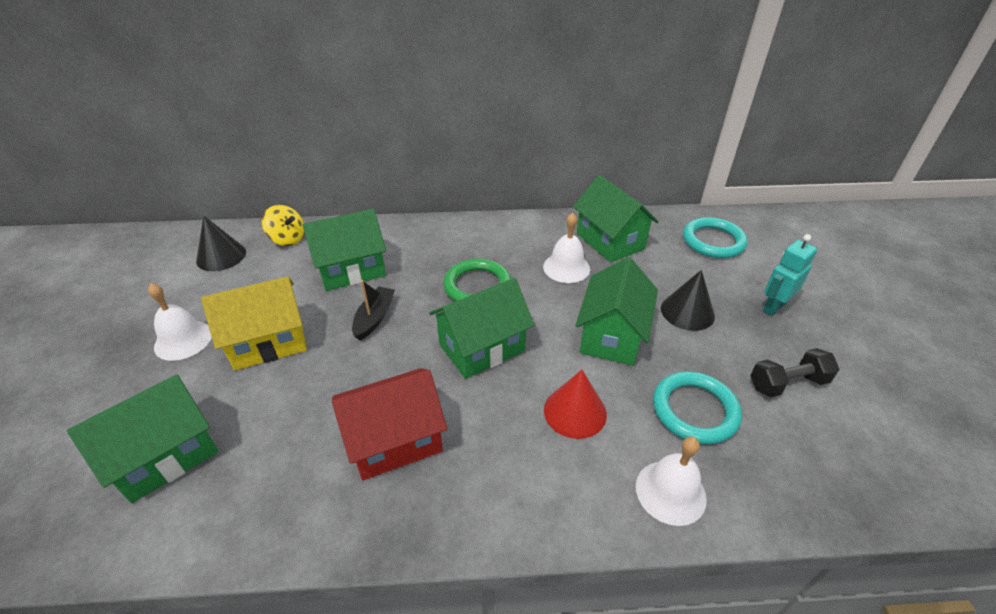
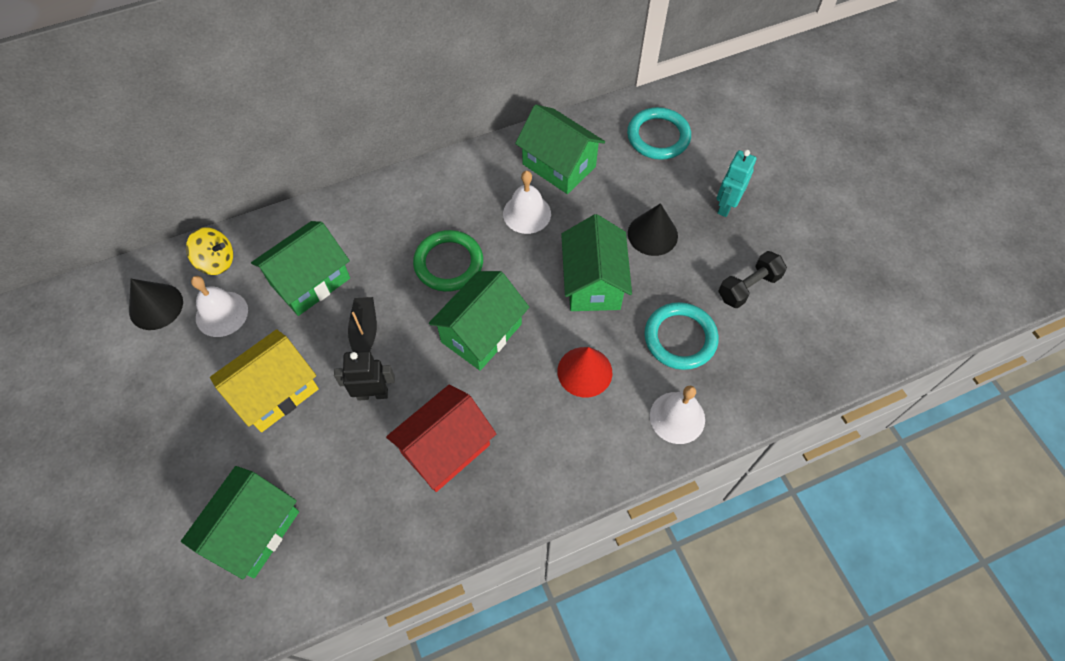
camera: 20 degrees left, 20 degrees up
white bell [148,283,212,361] -> white bell moved to [191,276,248,337]
none -> black robot [334,351,395,401]

